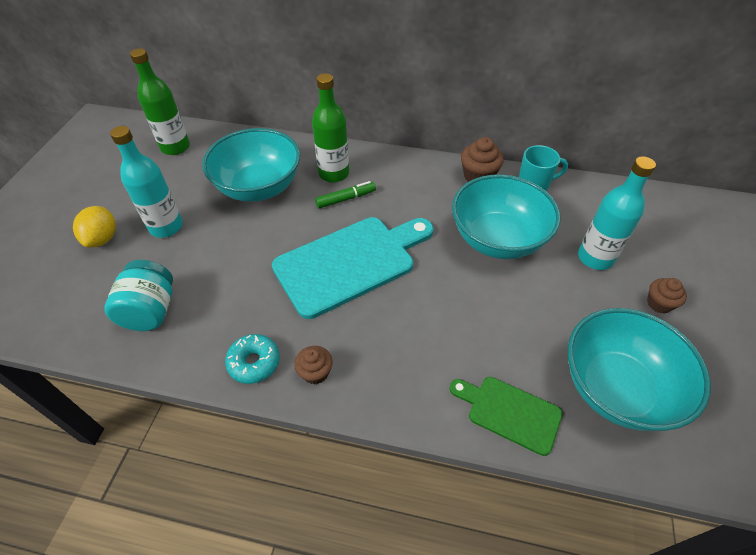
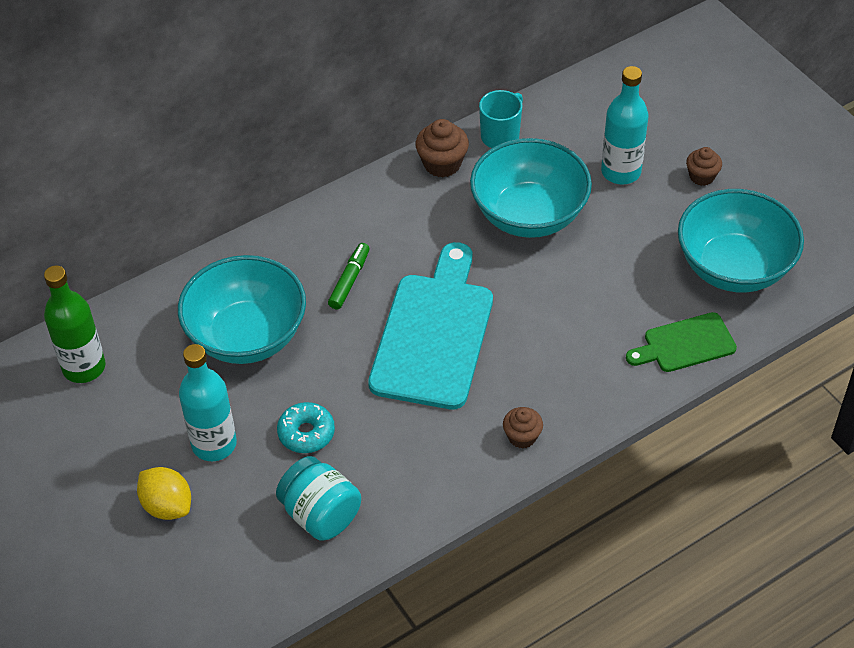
camera: 45 degrees left, 0 degrees up
turquoise donut [225,334,280,384] -> turquoise donut moved to [277,402,335,453]
green bottle [312,73,349,183] -> none

